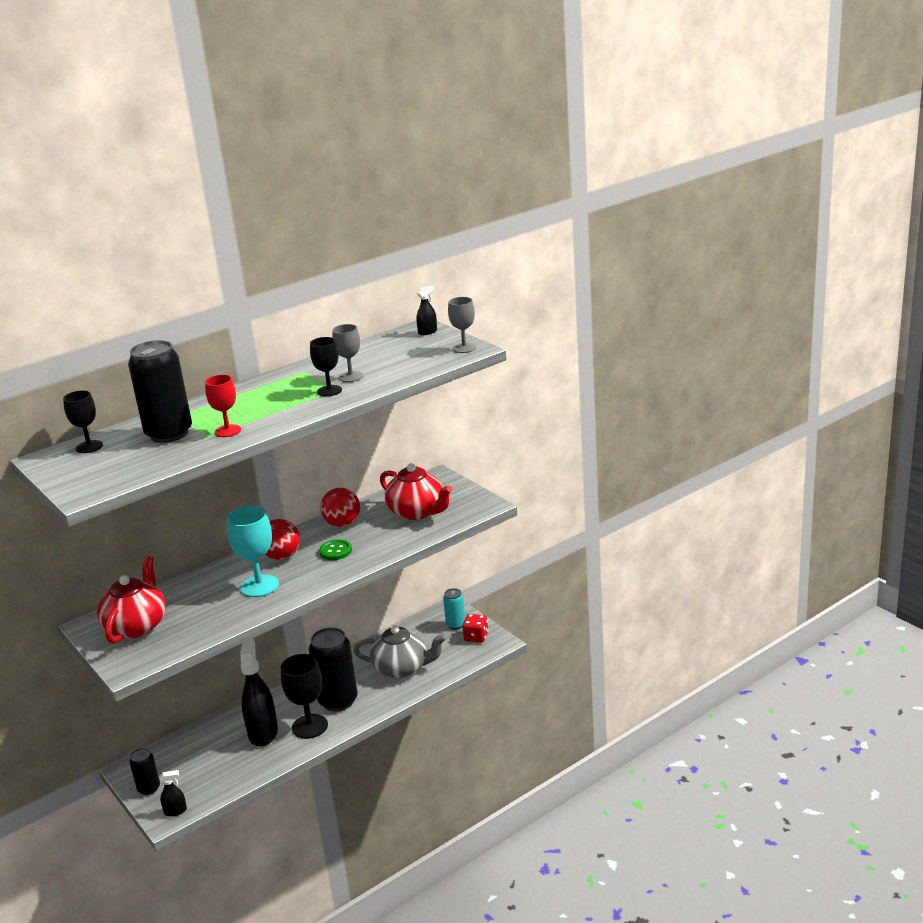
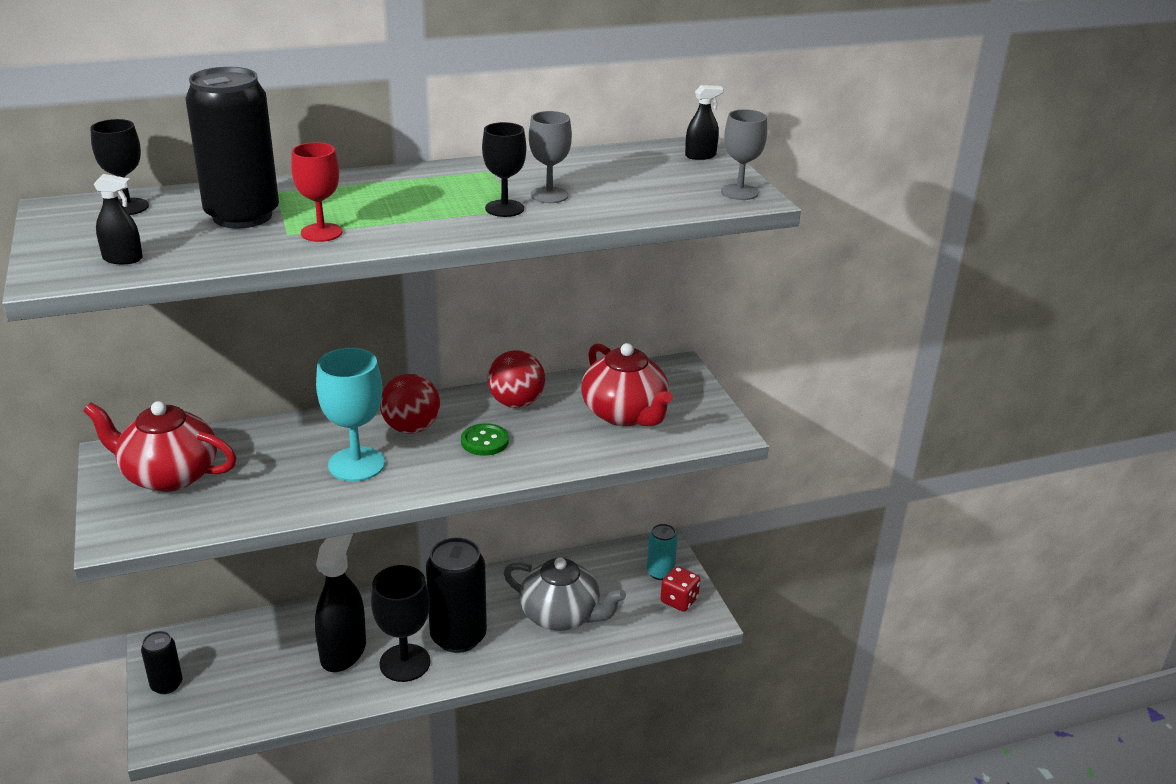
camera: 15 degrees right, 5 degrees up
red teapot [97,556,166,644] -> red teapot turned 105 degrees counterclockwise [83,401,236,492]
black spray bottle [160,770,187,817] -> black spray bottle moved to [94,174,143,264]

